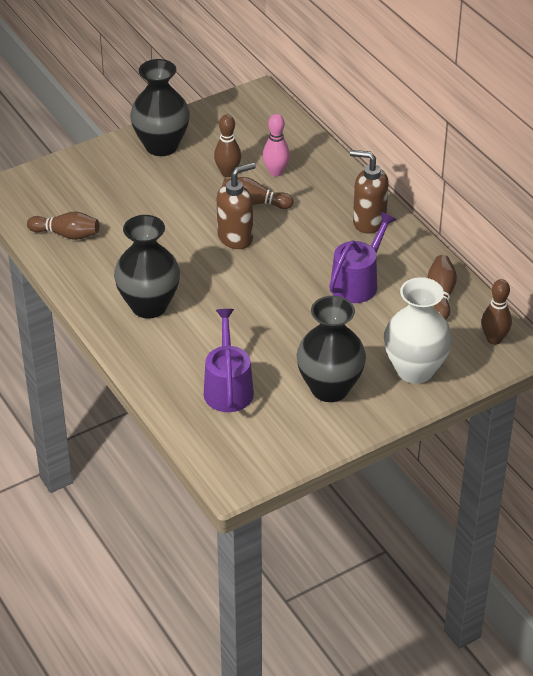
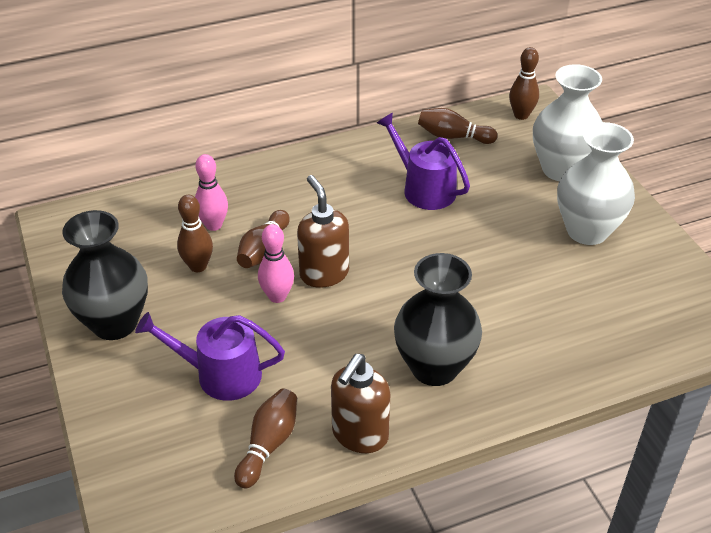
camera: 80 degrees left, 0 degrees up
purple watering can [204,309,254,412] -> purple watering can moved to [135,312,285,401]
black vase [297,296,366,402] -> white vase [557,122,635,245]
brown soap dispenser [350,150,389,234] -> brown soap dispenser moved to [331,354,391,453]
none -> pink bowling pin [258,224,294,303]

